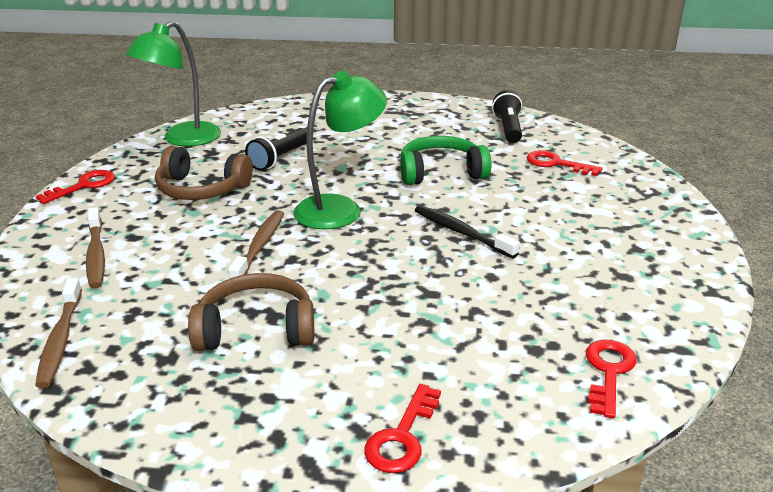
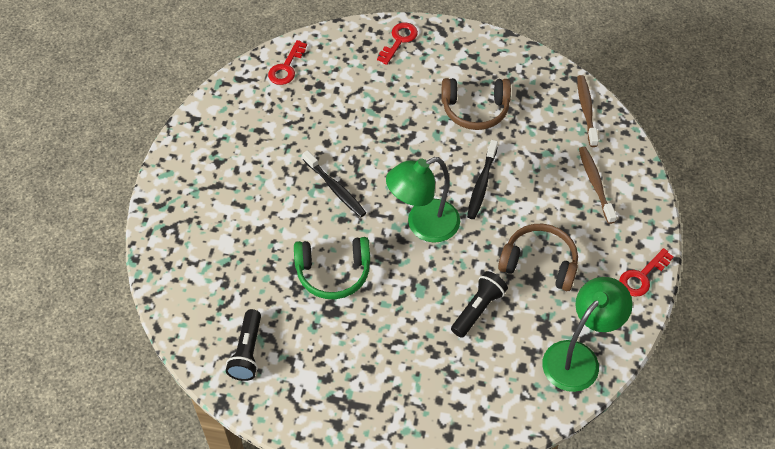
camera: 175 degrees left, 25 degrees up
brown toothbrush [228,210,284,279] -> black toothbrush [467,140,498,219]
red key [527,150,603,176] -> none

